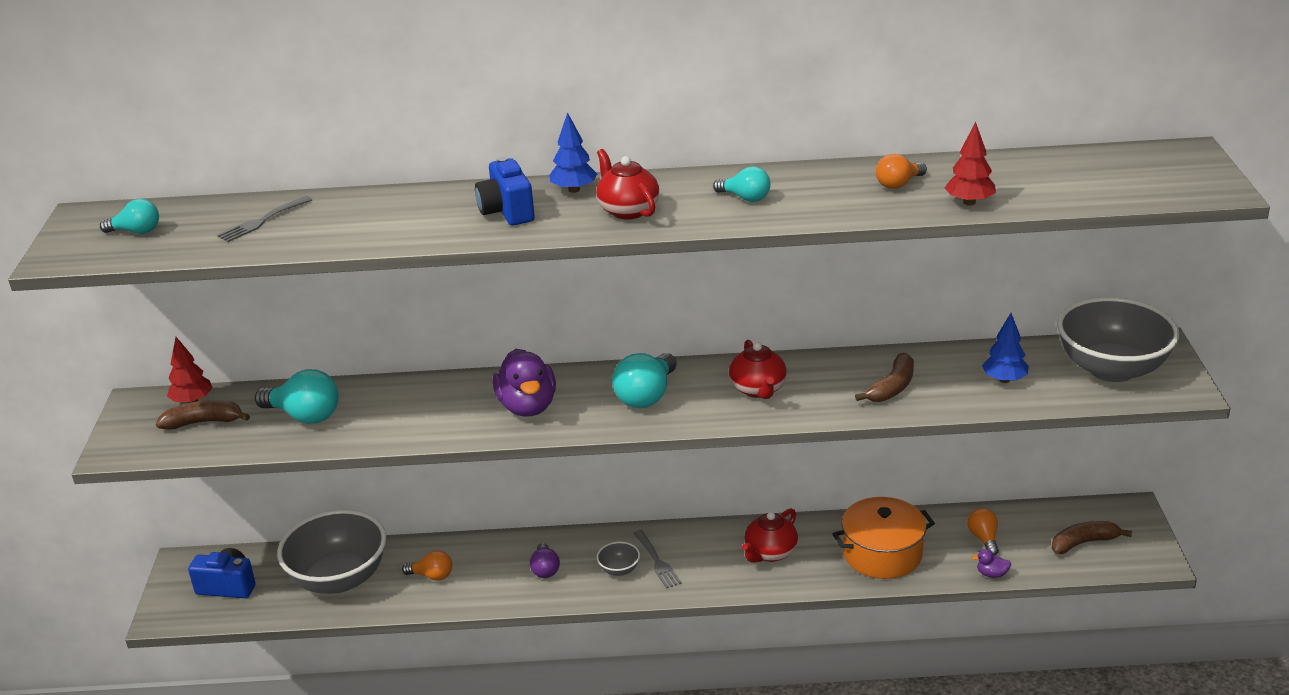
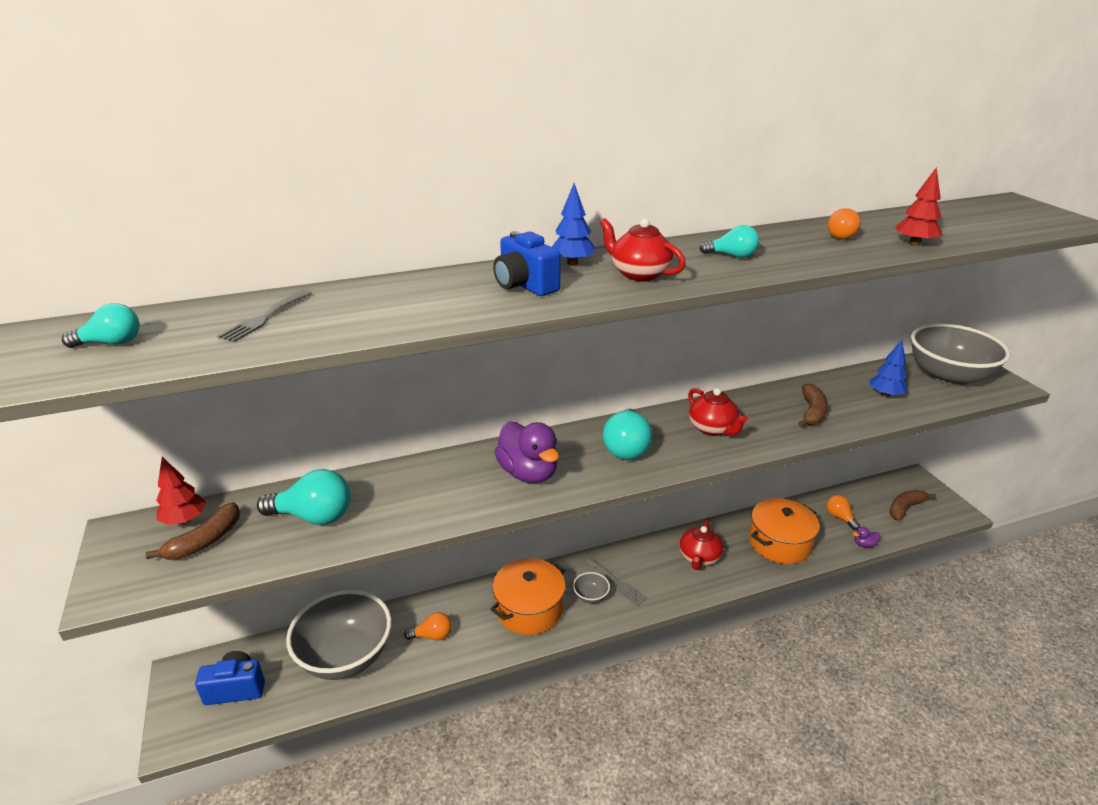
camera: 20 degrees left, 0 degrees up
brown banana [156,400,250,430] -> brown banana turned 150 degrees clockwise [145,502,240,560]
purple light bulb [530,543,560,578] -> orange pot [490,558,566,635]

